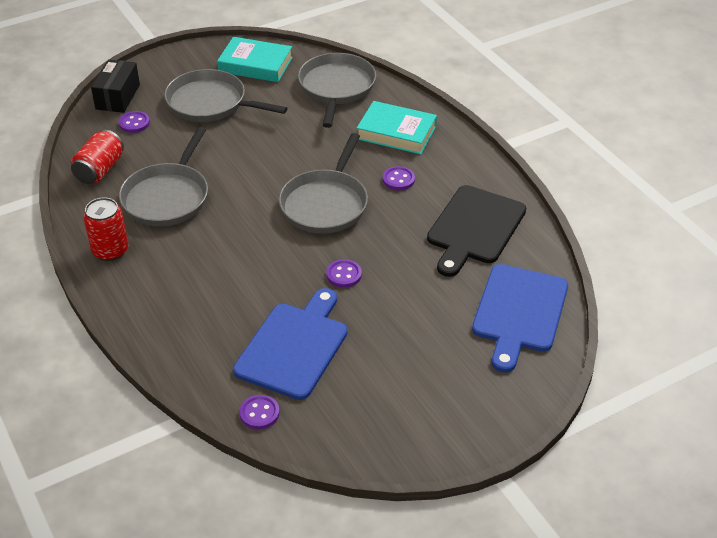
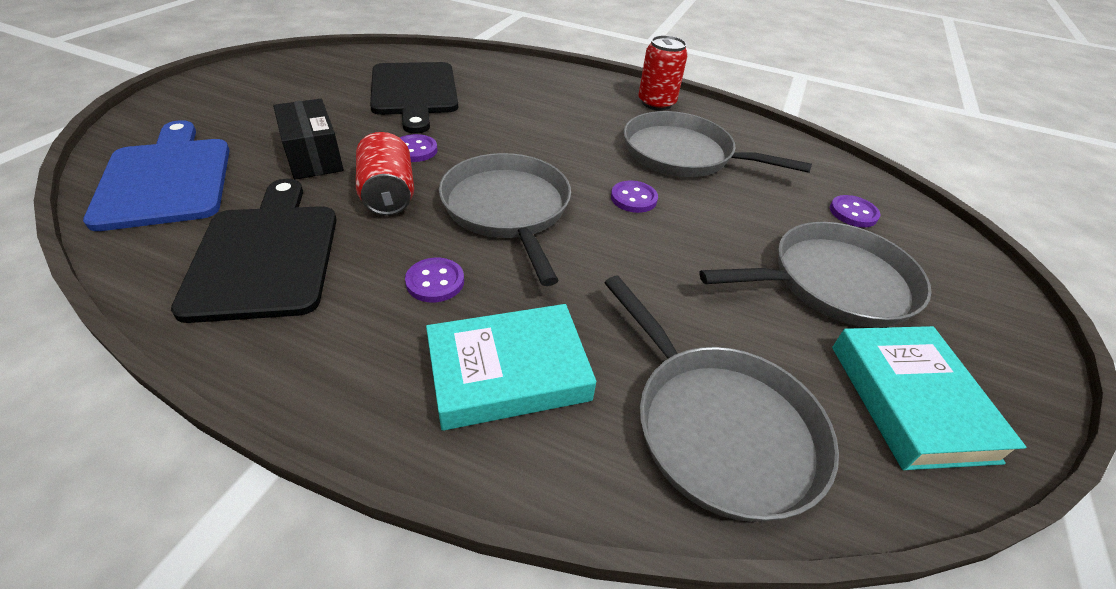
camera: 140 degrees right, 0 degrees up
red can [71,130,124,184] -> red can moved to [356,132,414,216]
black box [91,59,140,113] -> black box moved to [273,99,344,180]
grey pan [119,127,208,226] -> grey pan turned 45 degrees counterclockwise [623,111,812,177]
turquoise book [217,37,293,82] -> turquoise book turned 75 degrees counterclockwise [832,326,1027,470]
blue cutting board [233,288,347,400] -> black cutting board [370,62,458,134]
purple button [239,395,280,430] -> purple button moved to [611,181,658,213]

